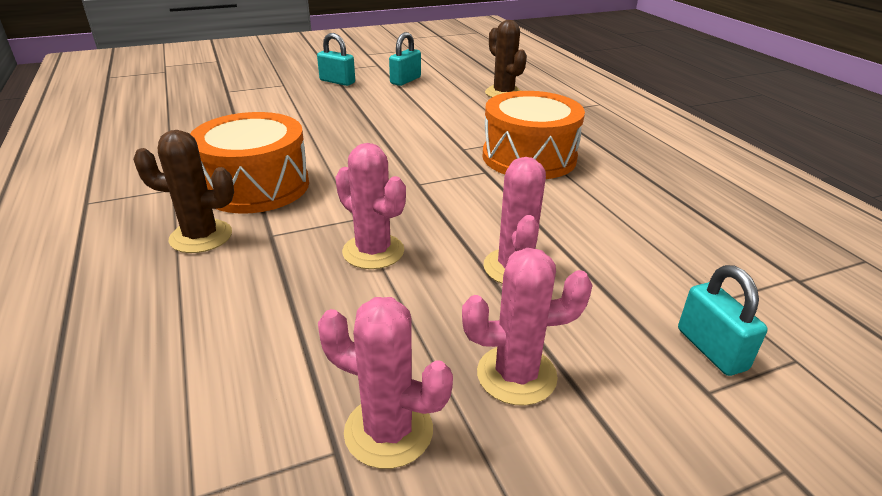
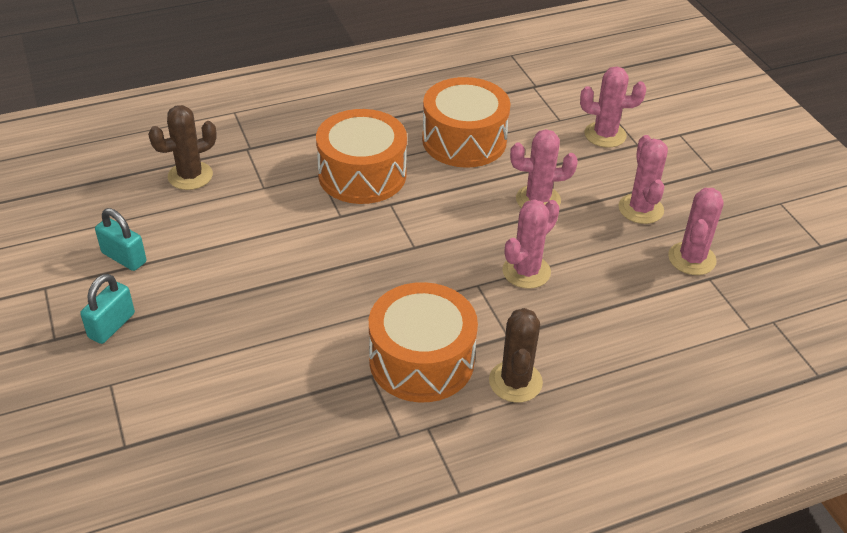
camera: 90 degrees left, 10 degrees up
turquoise padlock [678,265,768,376] -> pink cactus [580,66,646,148]
none -> orange drum [422,77,511,168]

